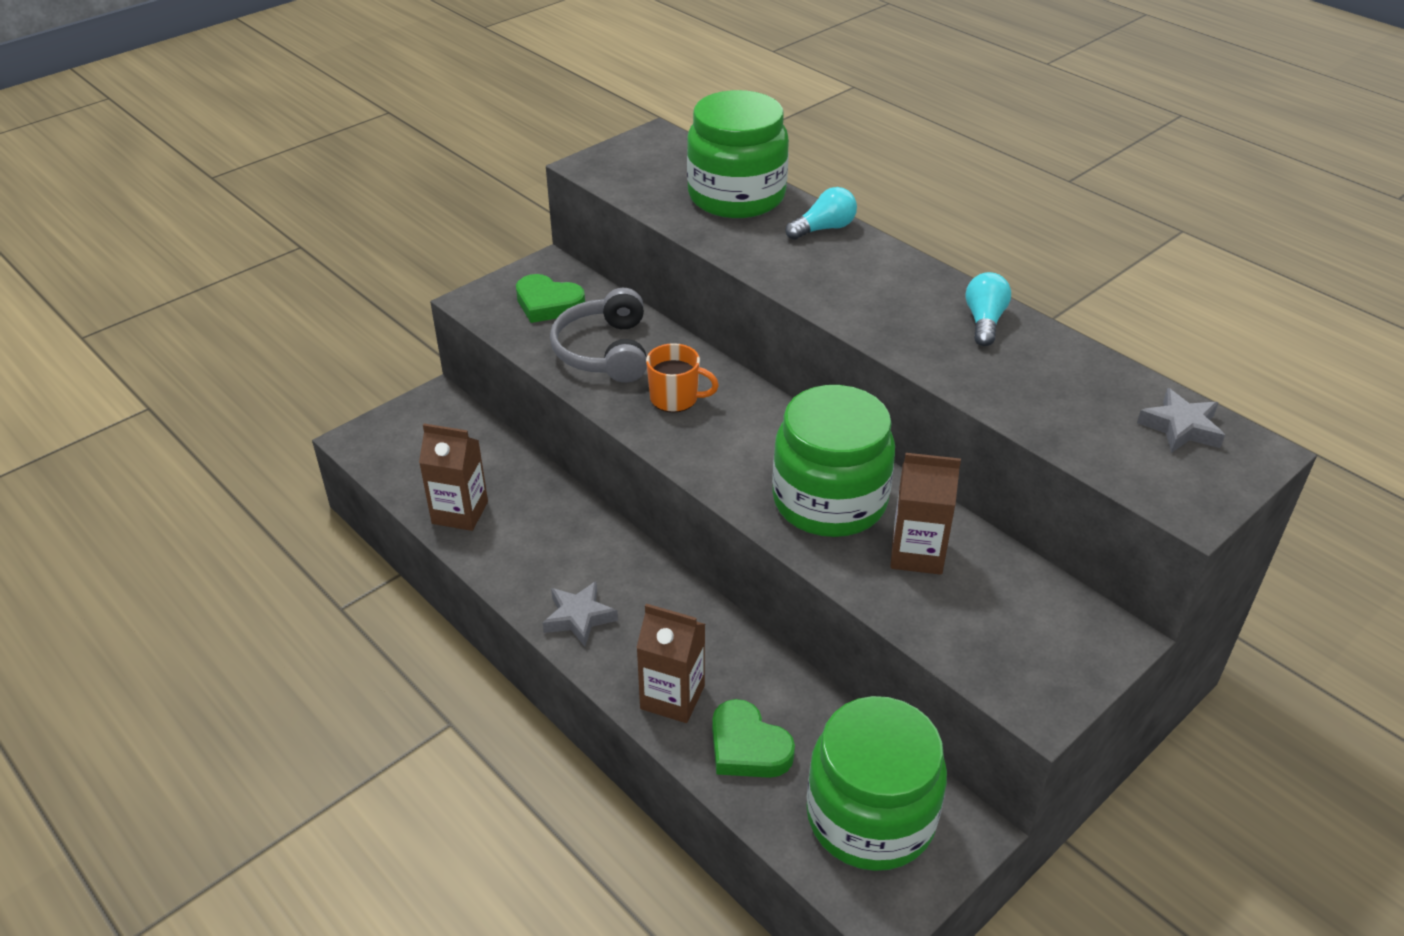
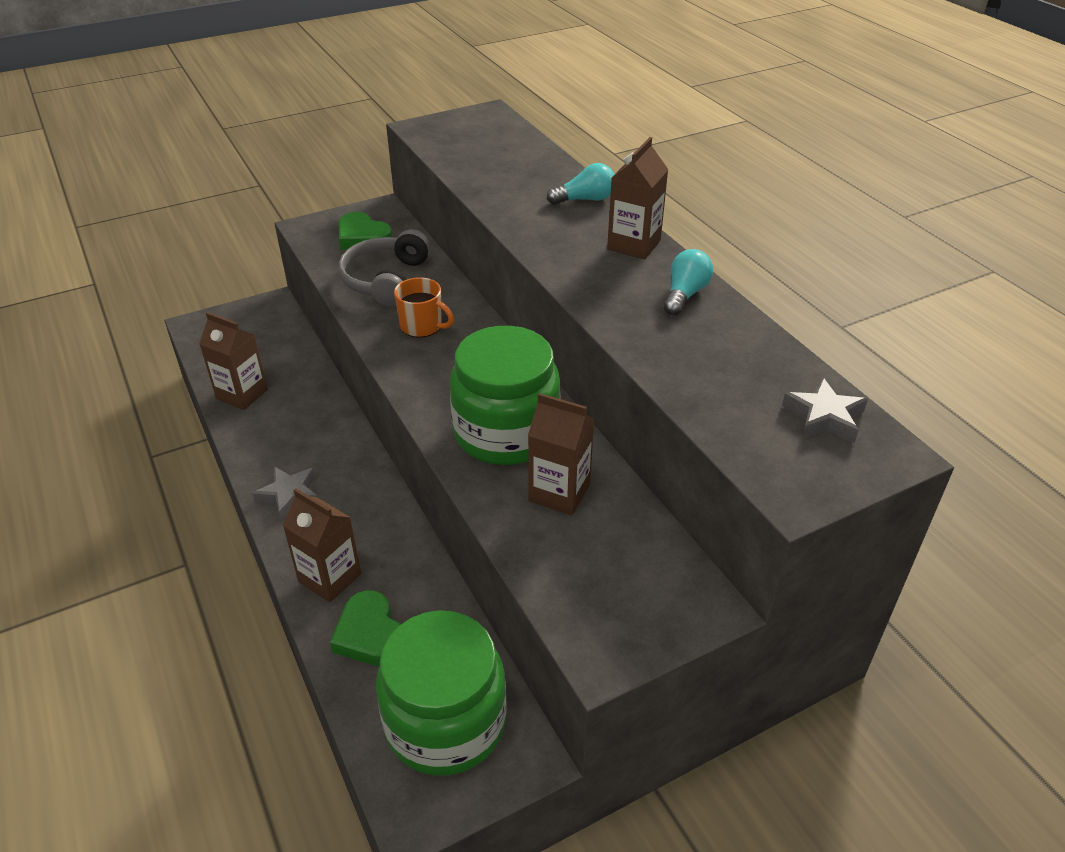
camera: 15 degrees right, 0 degrees up
green jar [687,90,789,218] -> none
none -> brown carton [607,137,669,259]

